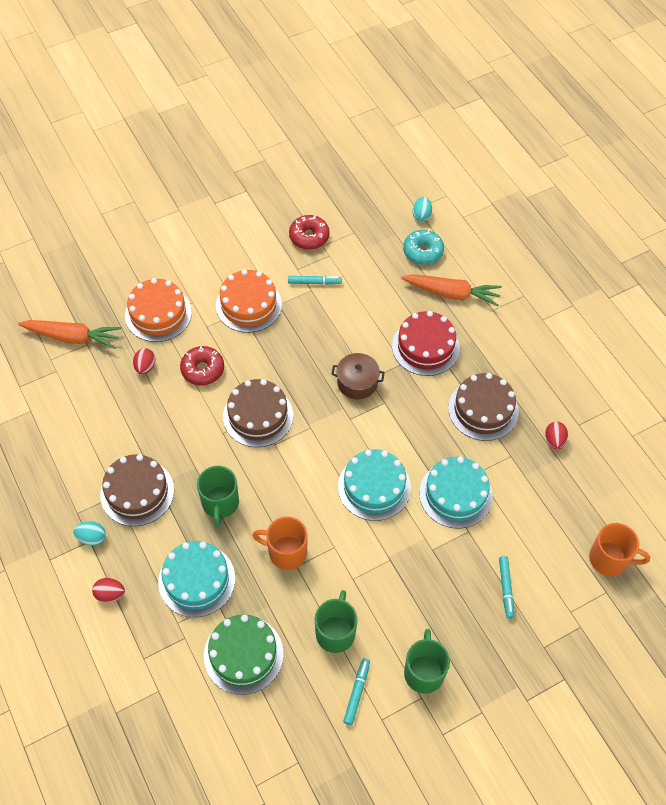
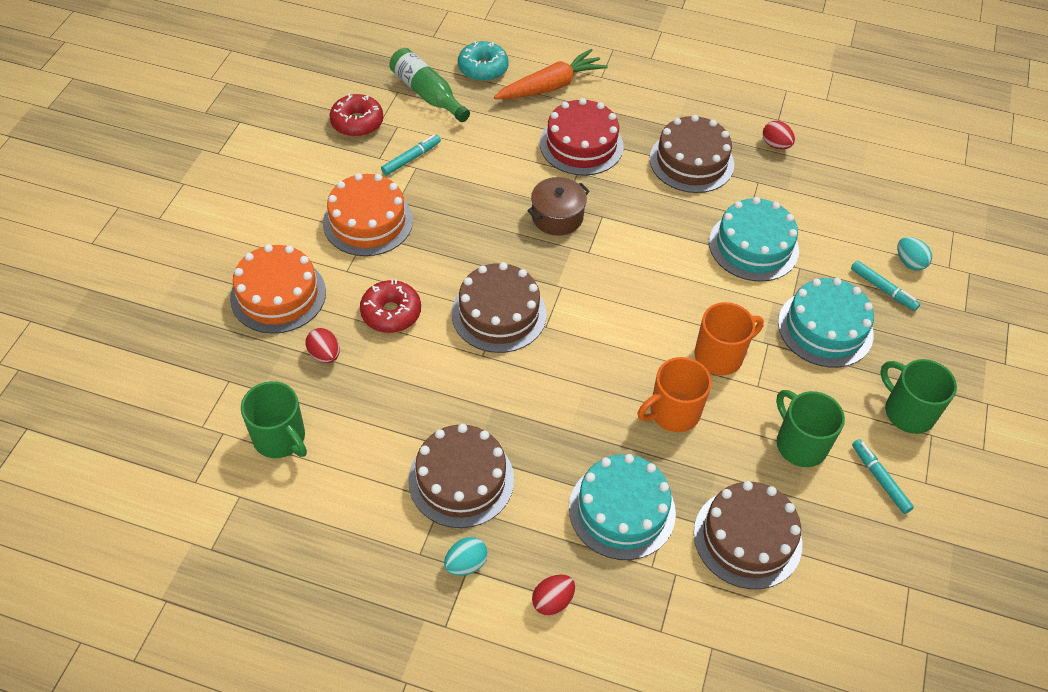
camera: 45 degrees left, 5 degrees down
orange carrot [18,320,122,349] -> none
green mug [197,466,239,527] -> green mug moved to [241,381,307,458]
green cake [204,615,283,695] -> brown cake [694,481,802,589]
turquoise cake [338,449,411,521] -> turquoise cake moved to [778,278,874,368]
turquoise egg [412,197,432,221] -> turquoise egg moved to [897,237,932,271]
orange mug [589,523,650,576] -> orange mug moved to [695,302,764,375]
none -> green bottle [389,48,470,122]

